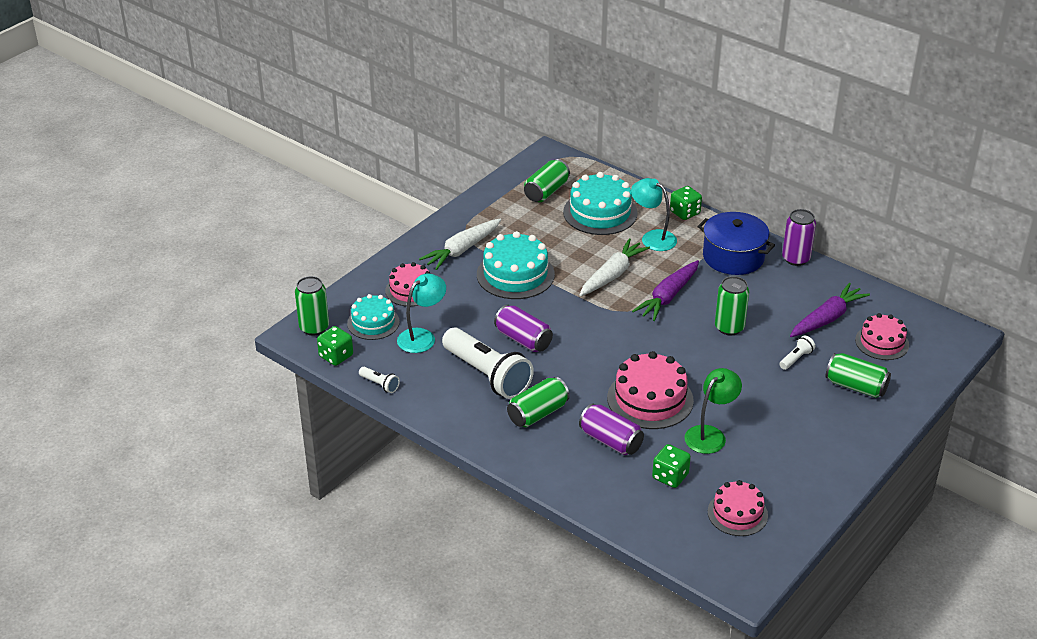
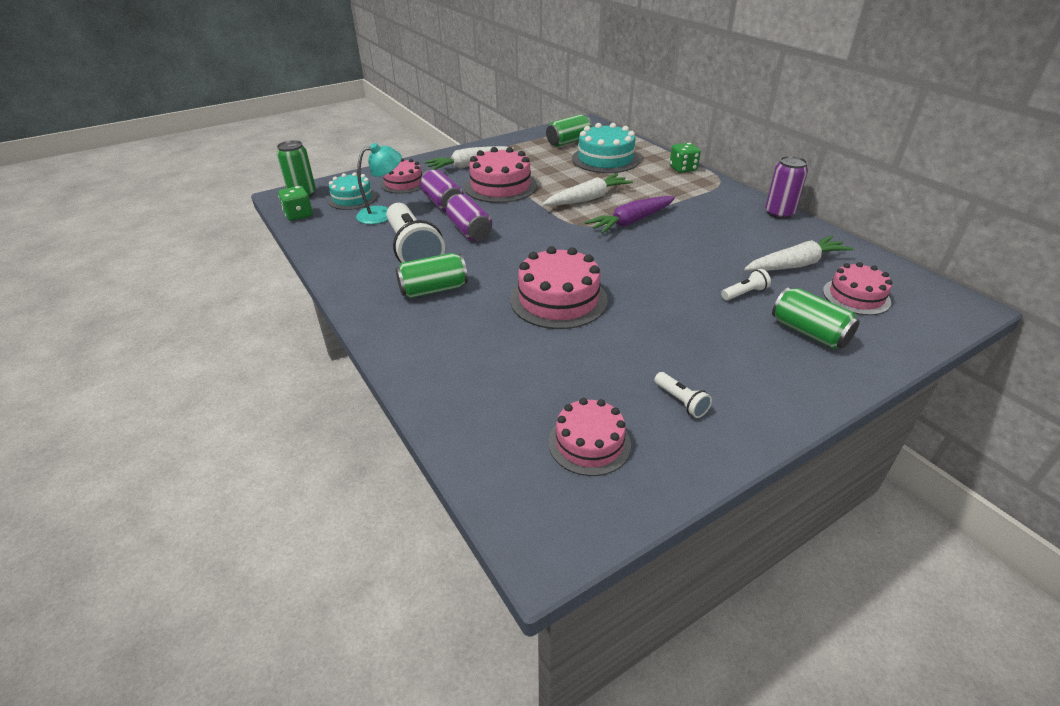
camera: 20 degrees right, 0 degrees up
white flashlight [359,367,400,393] -> white flashlight moved to [654,372,712,418]
turquoise cake [477,231,555,299] -> pink cake [464,147,537,203]
purple can [579,403,644,455] -> purple can moved to [420,169,464,212]
turquoise lamp [631,178,677,251] -> none
green dice [652,444,691,488] -> none
green lamp [685,368,742,454] -> none
blue pot [698,212,775,275] -> none
green can [715,276,749,336] -> none
purple carrot [790,283,870,337] -> white carrot [744,236,854,271]

